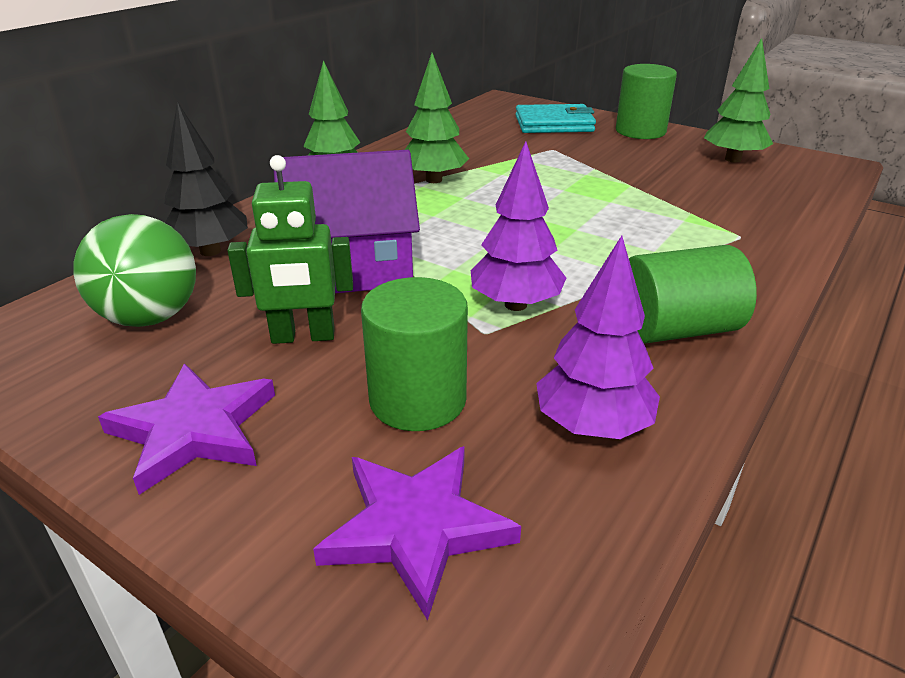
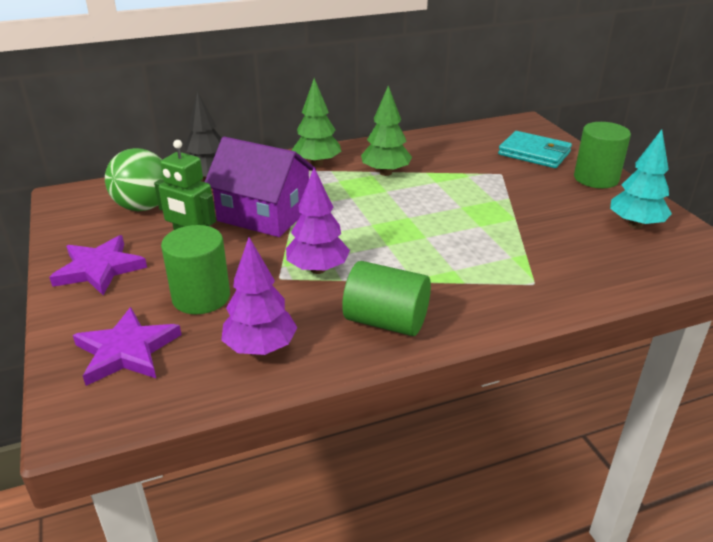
camera: 35 degrees right, 0 degrees up
green tree [704,38,773,163] -> turquoise tree [610,129,672,229]

